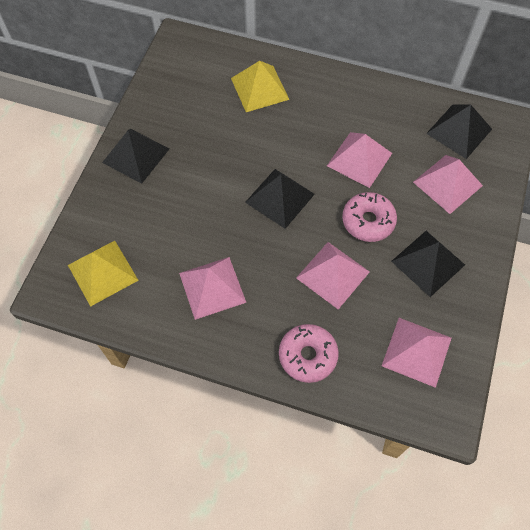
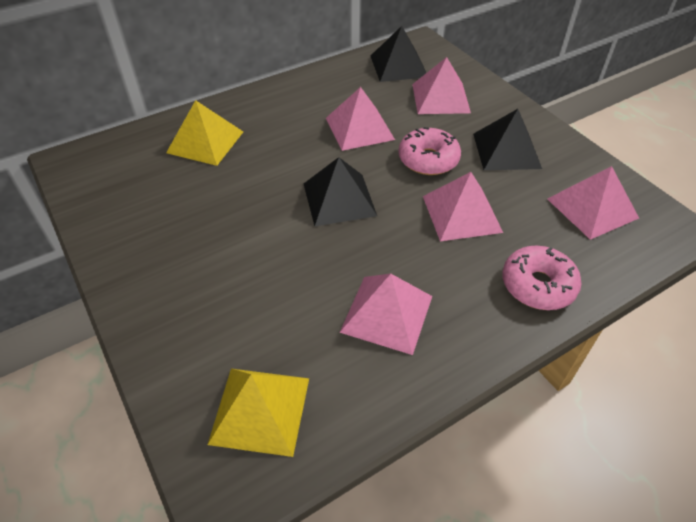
camera: 50 degrees left, 15 degrees down
black pyramid [102,129,169,184] -> none

